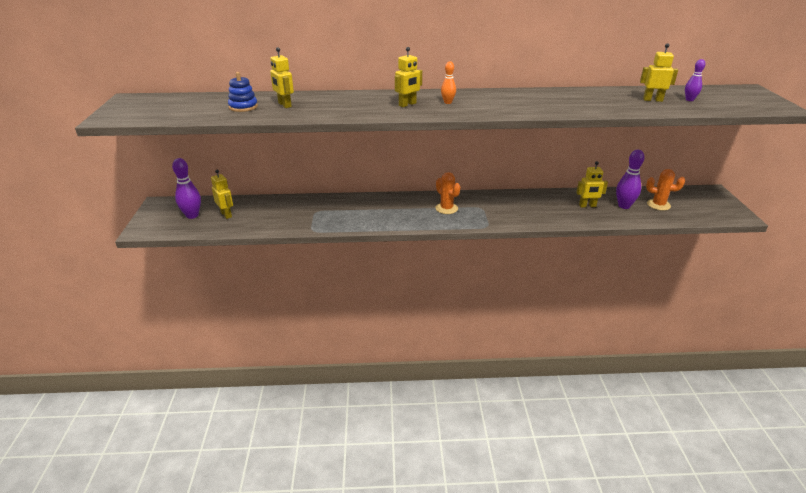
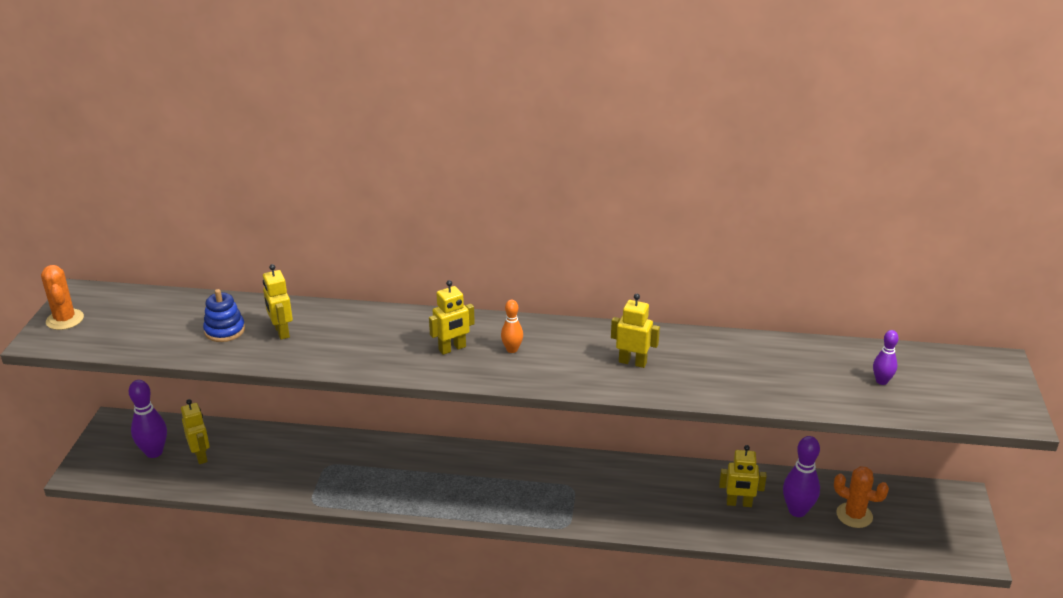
camera: 10 degrees right, 0 degrees up
orange cactus [435,172,460,214] -> orange cactus moved to [41,265,84,330]
yellow robot [640,43,678,102] -> yellow robot moved to [611,294,660,368]

